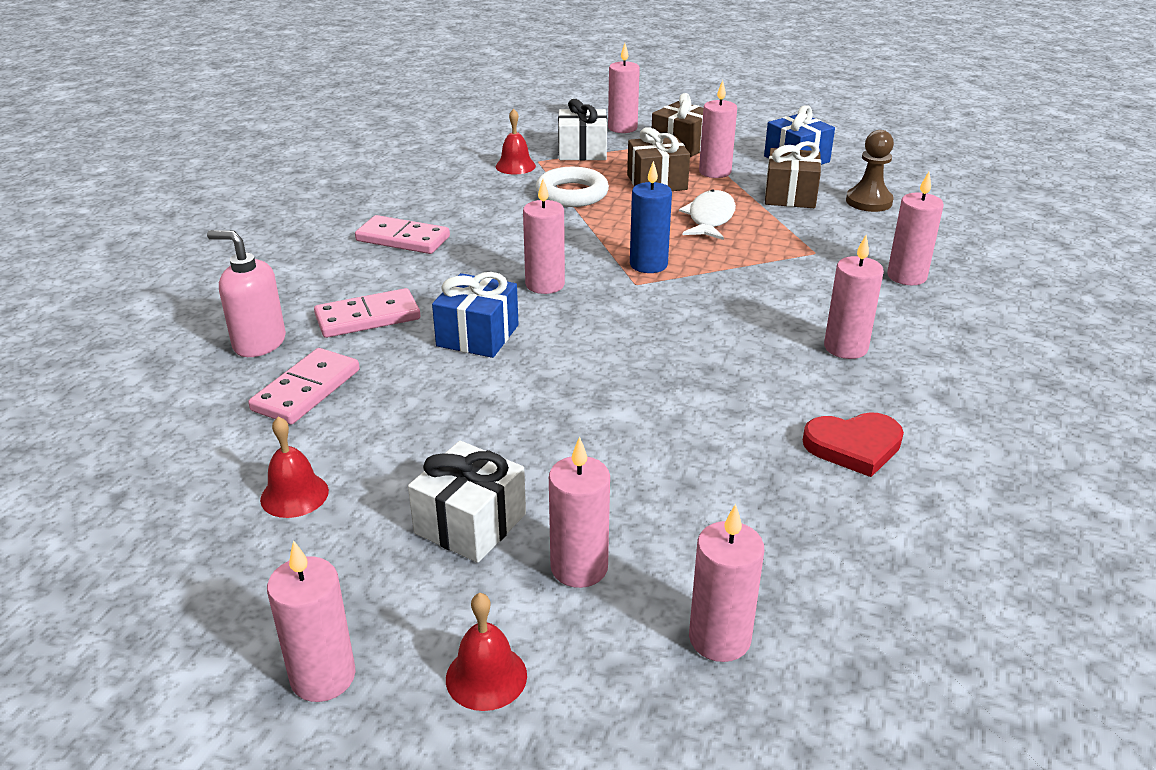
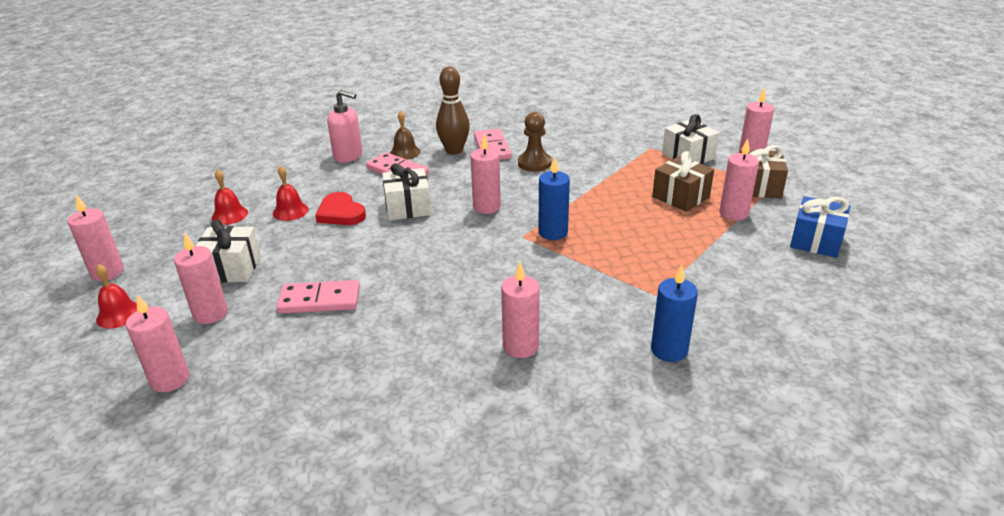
camera: 60 degrees right, 0 degrees up
pink soap dispenser [207,230,286,357] -> pink soap dispenser turned 120 degrees clockwise [327,90,362,163]
pink domino [248,348,360,425] -> pink domino moved to [276,280,360,314]
blue gift [432,272,519,358] -> white gift [382,163,431,220]
red bell [496,109,536,175] -> red bell moved to [273,166,308,221]
white ring [535,167,609,207] -> none
white fish [679,189,736,240] -> none
brown gift [765,141,821,208] -> none
red heart [803,412,904,477] -> red heart moved to [315,192,366,225]
brown pawn [846,130,894,212] -> brown pawn moved to [518,112,552,172]
pink candle [887,172,944,285] -> blue candle [651,265,698,362]
none -> brown bell [390,111,421,160]
none -> brown bowling pin [436,67,470,155]

